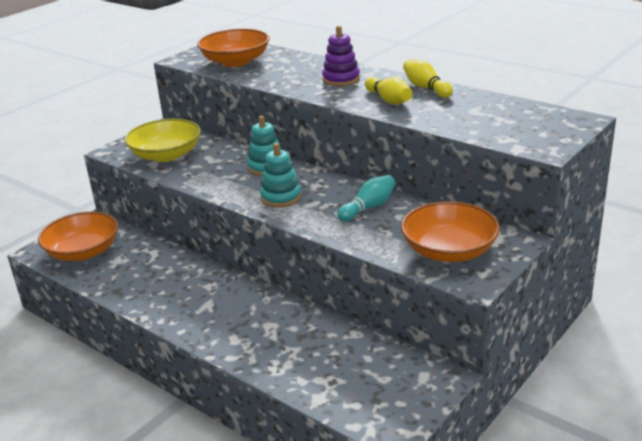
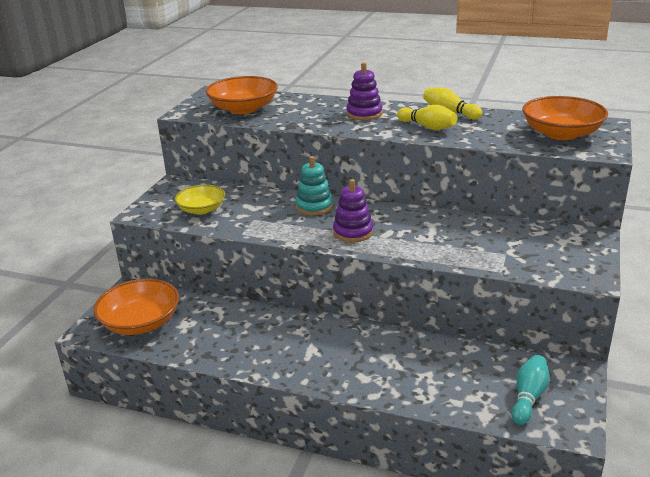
camera: 20 degrees left, 0 degrees up
yellow bowl [124,119,201,162] -> yellow bowl [175,185,225,214], size x0.65
turquoise stacking toy [260,143,302,207] -> purple stacking toy [333,179,373,242]
turquoise bowling pin [337,175,396,222] -> turquoise bowling pin moved to [511,355,549,425]
orange bowl [401,201,500,262] -> orange bowl moved to [522,96,608,140]

